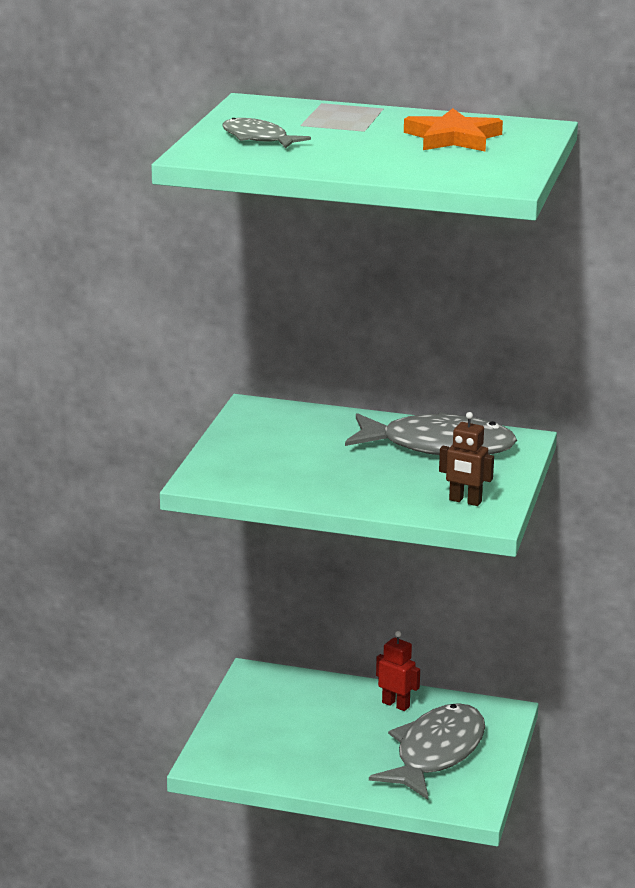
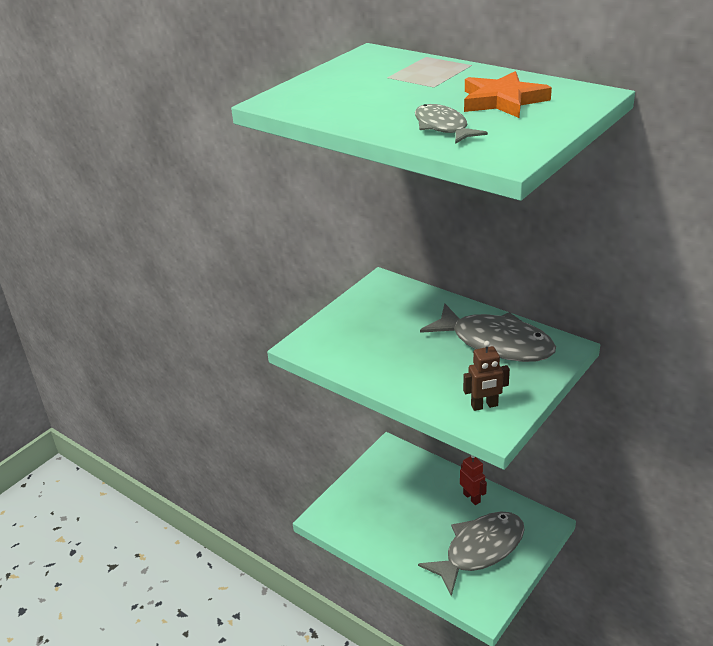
camera: 25 degrees right, 10 degrees up
grey fish [223,118,311,148] -> grey fish moved to [415,104,488,144]
brown robot [439,412,494,506] -> brown robot turned 60 degrees counterclockwise [463,341,510,411]

